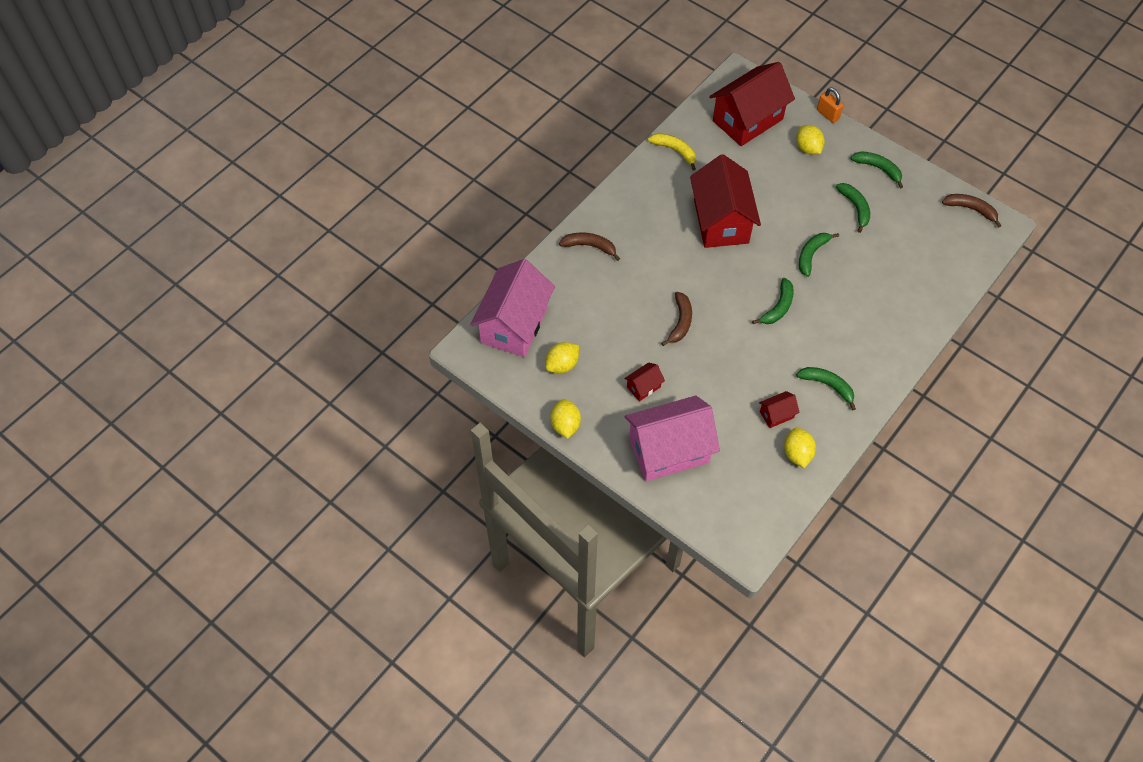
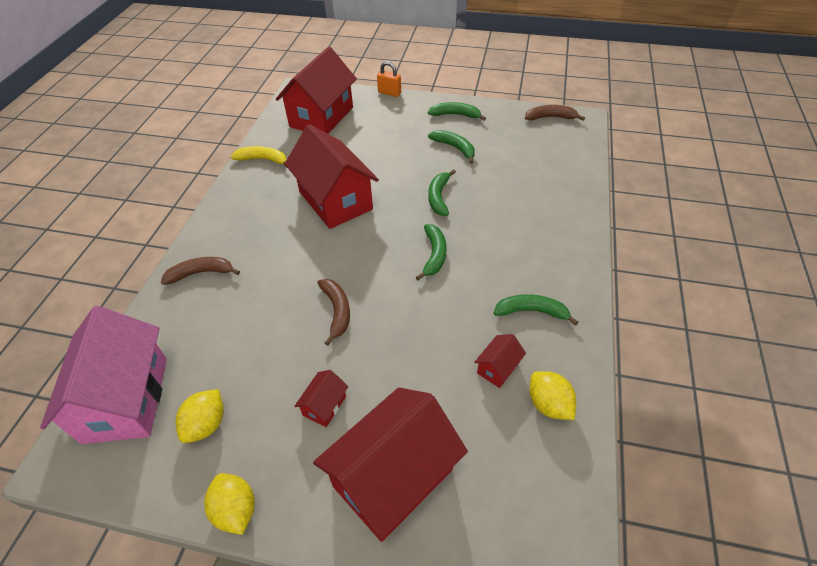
camera: 25 degrees left, 10 degrees down
pink house [625,395,720,481] -> red house [313,388,468,542]
yellow lemon [796,125,825,154] -> none

